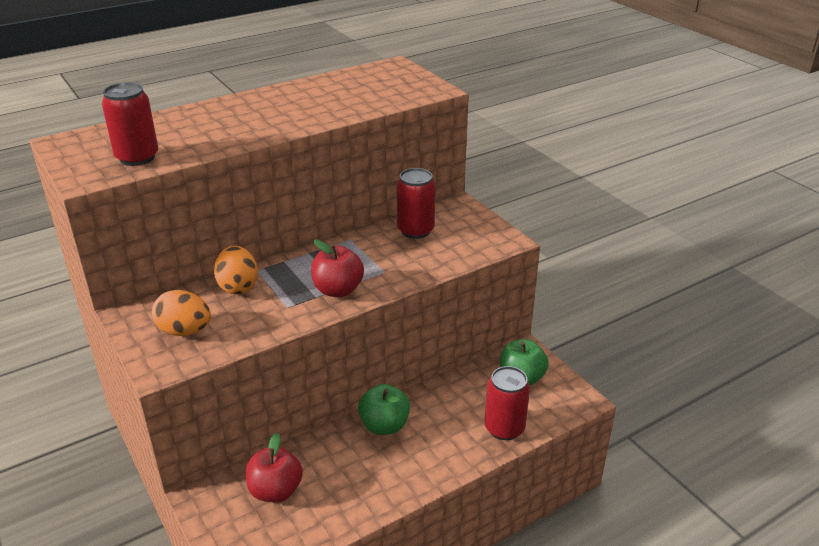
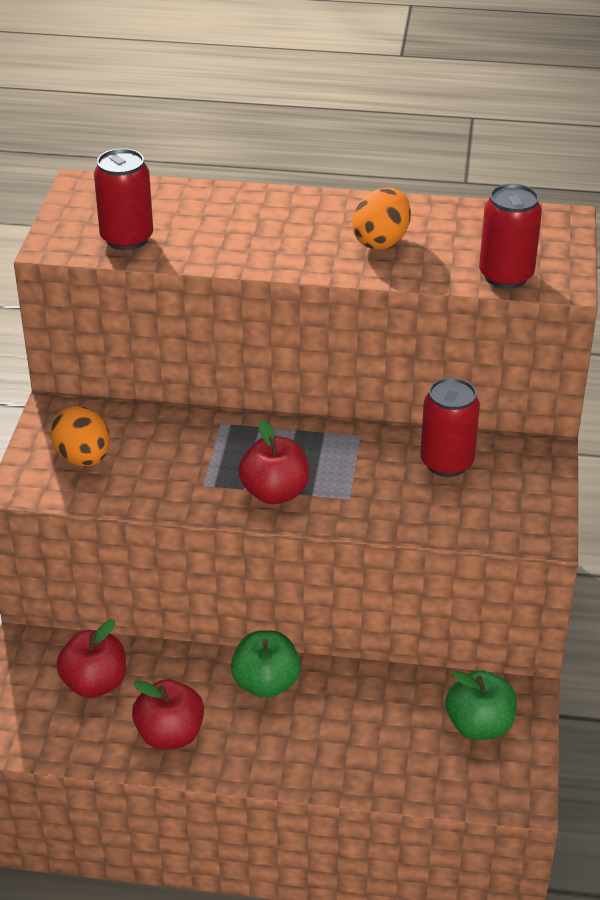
camera: 40 degrees right, 5 degrees up
orange egg [214,245,258,294] -> orange egg moved to [352,188,411,250]
red can [485,366,530,440] -> red can moved to [479,184,542,289]
none -> red apple [132,679,204,749]

